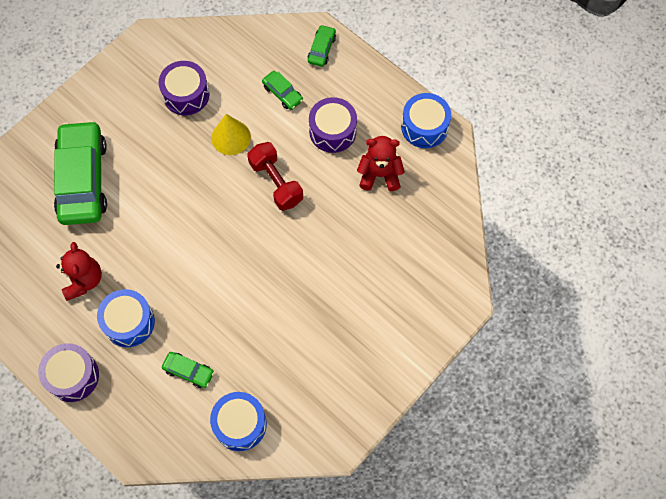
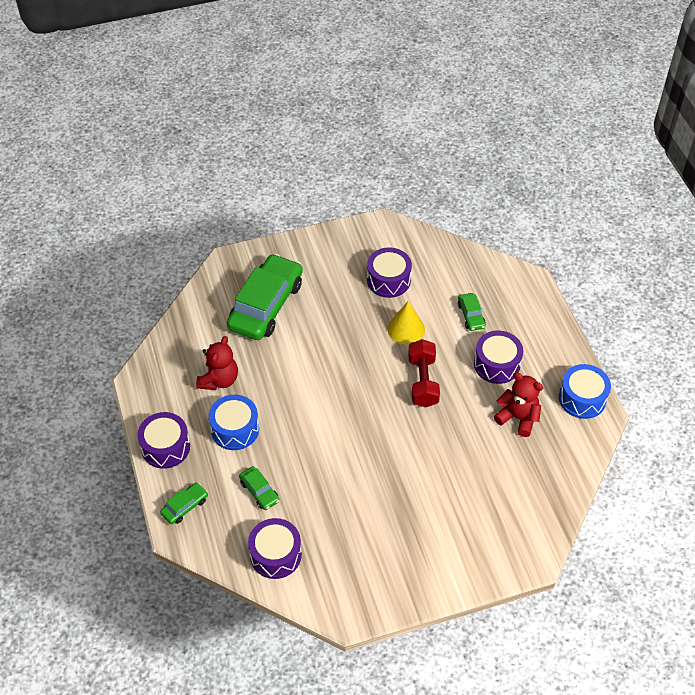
camera: 30 degrees right, 15 degrees down
blue drum [210,392,267,451] -> purple drum [248,518,302,579]
green car [308,25,336,67] -> green car moved to [160,483,208,524]

